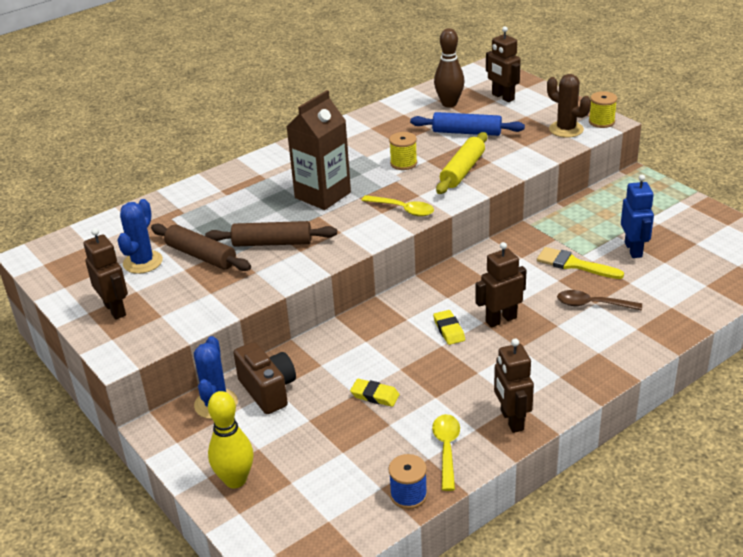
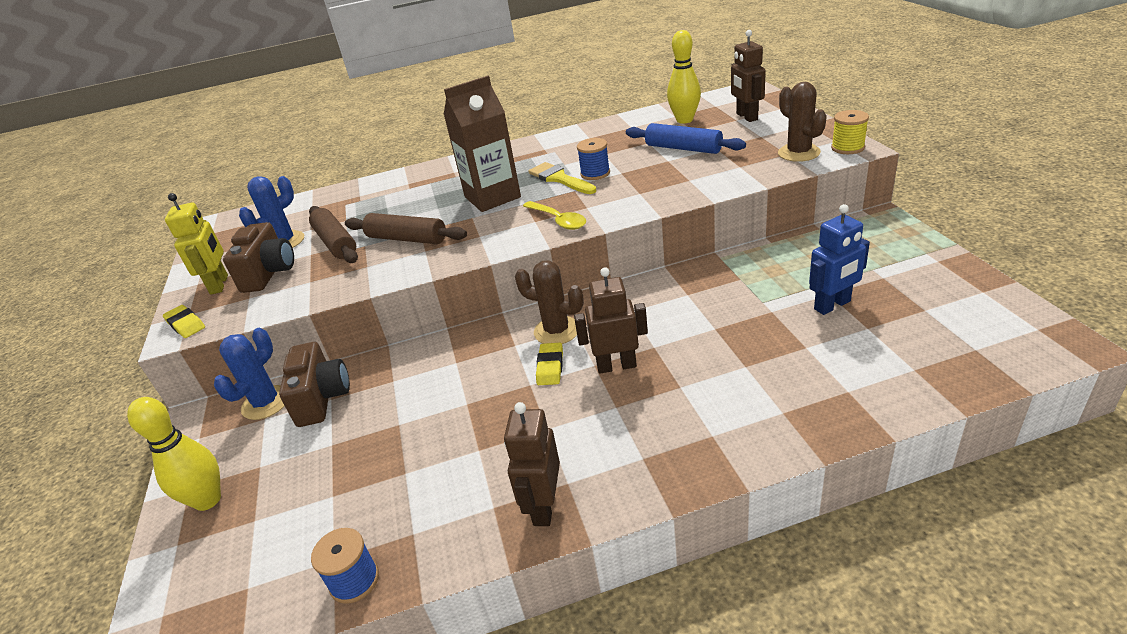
camera: 25 degrees right, 0 degrees up
brown robot [83,228,128,320] -> yellow robot [165,193,228,295]
yellow eraser [350,379,400,407] -> yellow eraser moved to [163,305,205,338]
yellow spool [389,132,417,170] -> blue spool [577,138,610,180]
yellow spoon [432,414,460,491] -> none
brown bowling pin [434,28,465,107] -> yellow bowling pin [667,30,701,124]
yellow rolling pin [436,132,488,194] -> none
yellow brush [537,247,624,279] -> yellow brush moved to [528,162,596,194]
brown spoon [557,290,642,311] -> none
blue robot [621,175,654,258] -> blue robot turned 45 degrees clockwise [809,204,870,315]
none -> brown camera [223,222,294,293]
none -> brown cactus [515,260,584,344]

